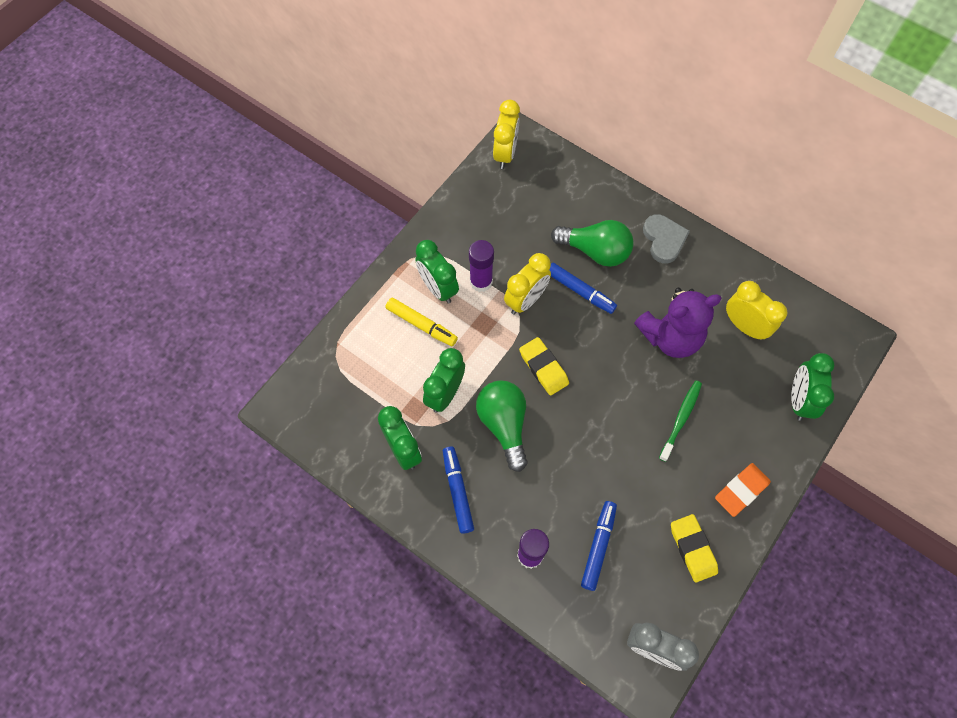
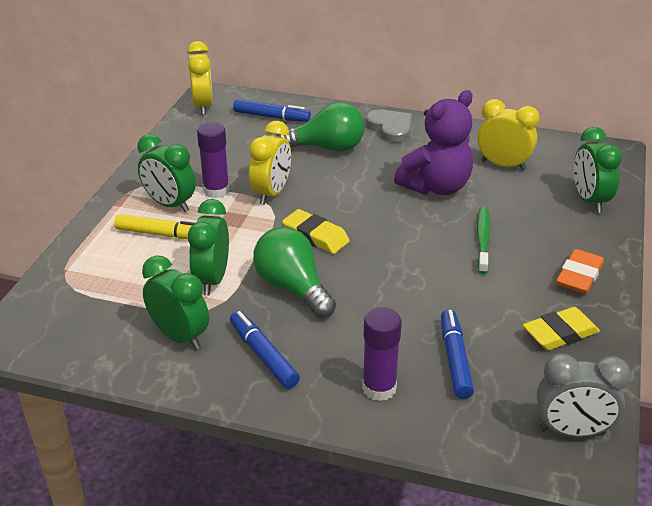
camera: 20 degrees left, 30 degrees down
blue marker [550,263,617,314] -> blue marker moved to [233,99,311,122]
yellow eraser [671,514,718,583] -> yellow eraser turned 75 degrees counterclockwise [523,307,600,350]

